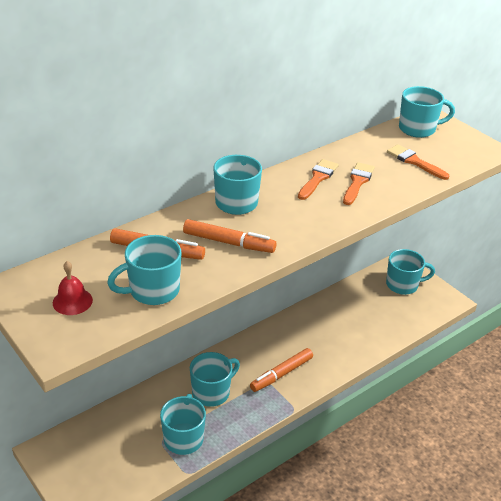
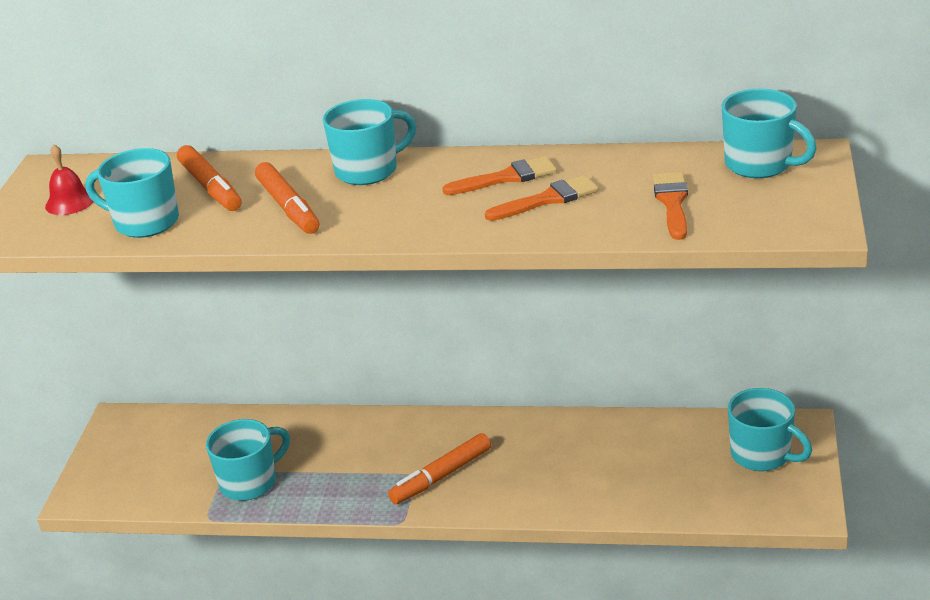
camera: 50 degrees right, 5 degrees down
turquoise mug [190,352,240,407] -> none
orange marker [250,348,313,392] -> orange marker turned 45 degrees counterclockwise [388,433,491,504]

